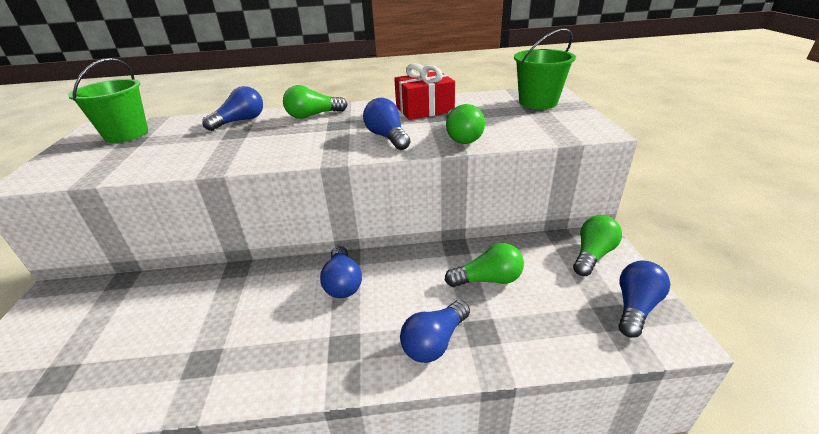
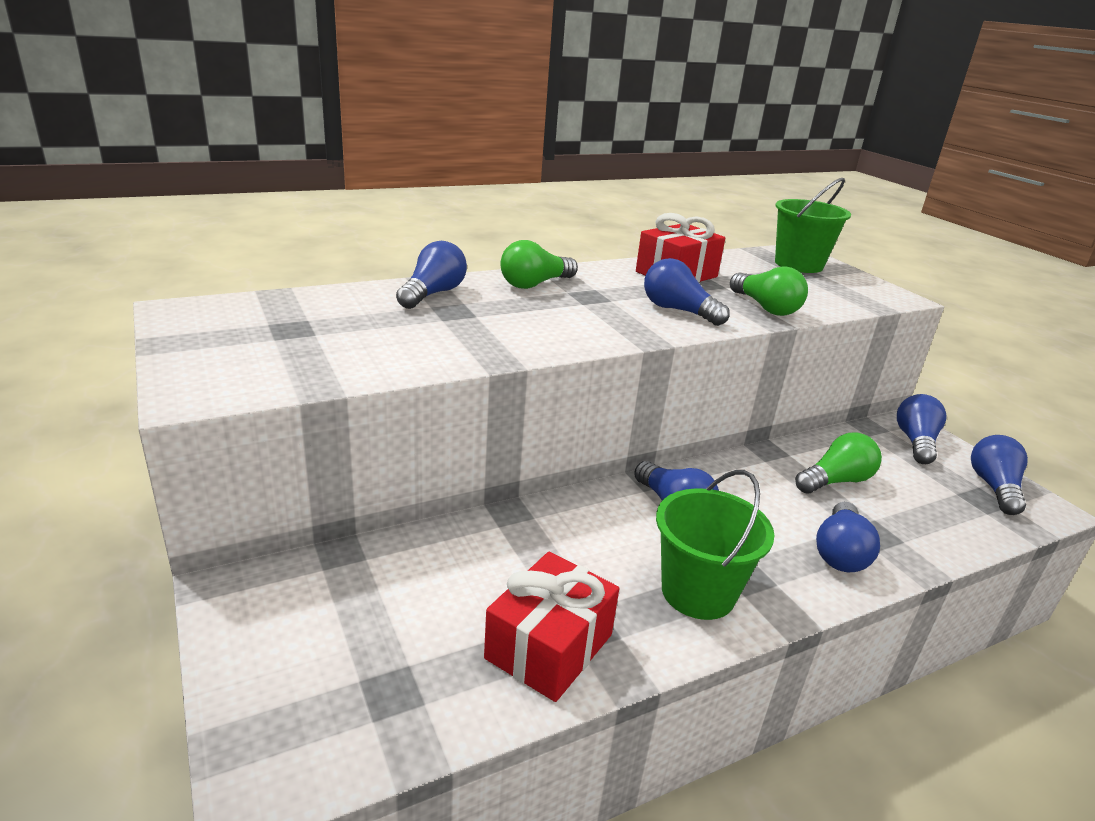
camera: 25 degrees left, 5 degrees down
green bucket [68,58,148,143] -> green bucket moved to [656,470,775,620]
green light bulb [573,215,622,276] -> blue light bulb [897,394,946,464]
none -> red gift [484,552,620,702]

